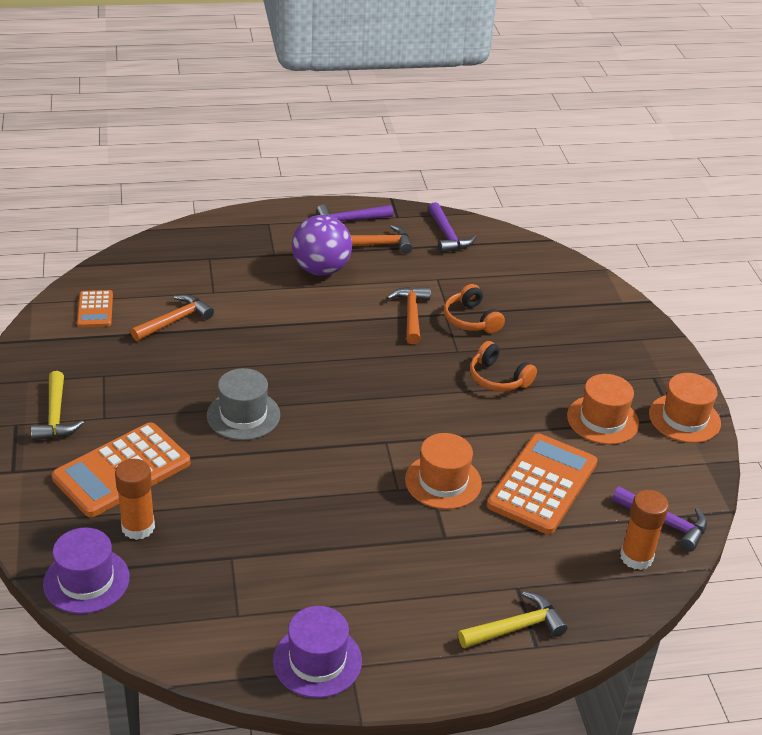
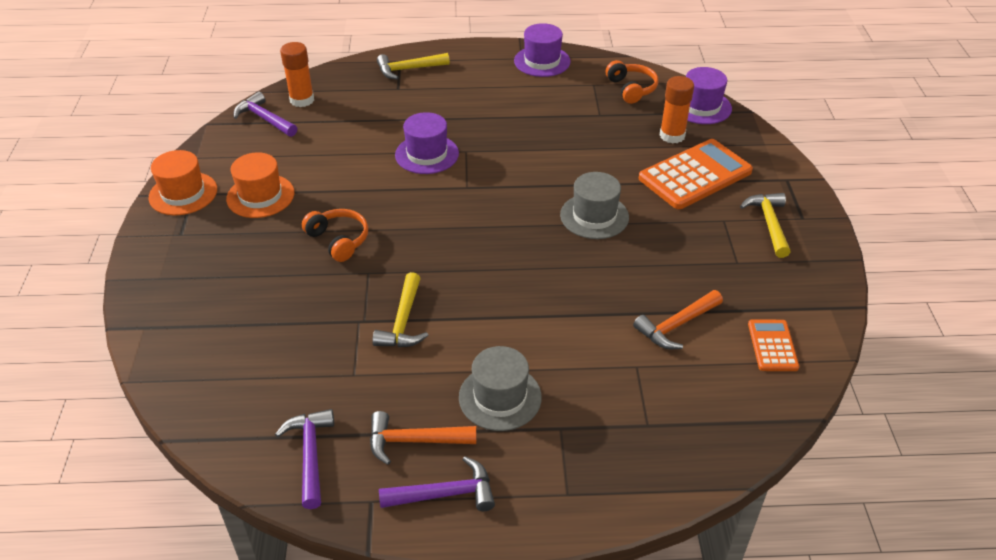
camera: 170 degrees left, 5 degrees up
purple ball [292,215,352,276] -> grey hat [459,346,542,431]
orange hammer [386,287,431,344] -> yellow hammer [372,272,428,347]
orange hat [405,433,482,509] -> purple hat [395,112,459,174]
orange headphones [444,284,505,334] -> orange headphones moved to [606,60,658,104]
orange calculator [487,433,597,534] -> none

